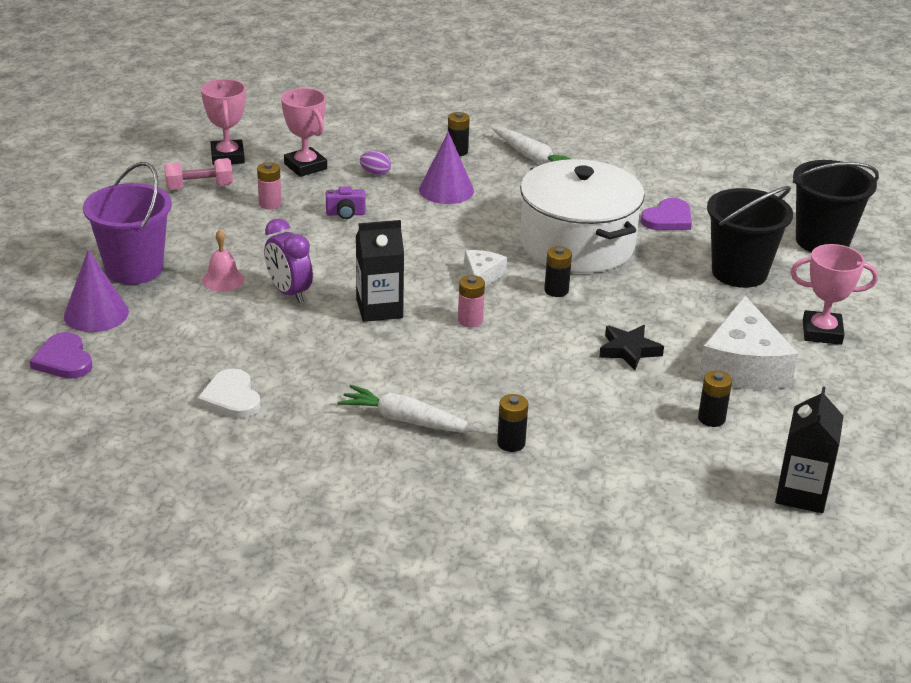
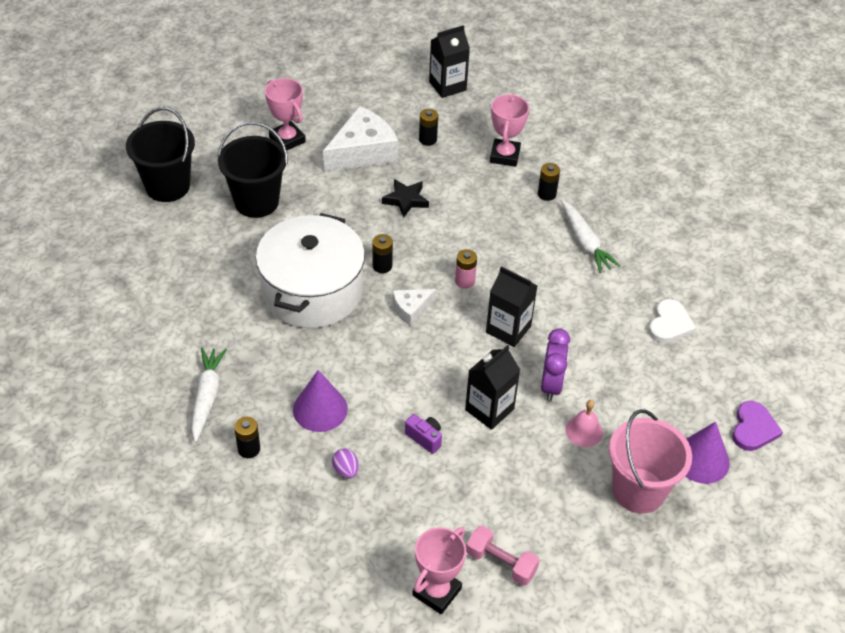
camera: 135 degrees left, 15 degrees up
purple bucket [83,162,172,285] -> pink bucket [609,409,692,513]
pink battery [257,162,282,209] -> none
pink trophy [281,88,327,177] -> pink trophy moved to [490,94,529,167]
purple heart [640,198,692,230] -> none
none -> black carton [465,345,520,430]

